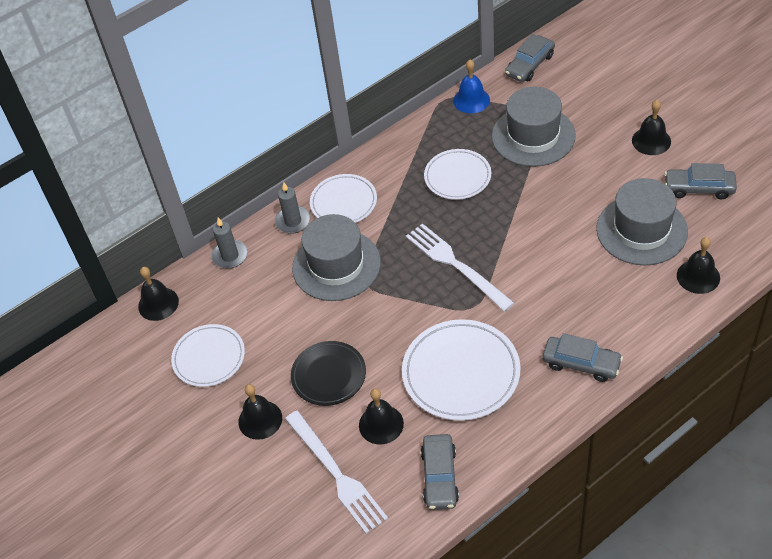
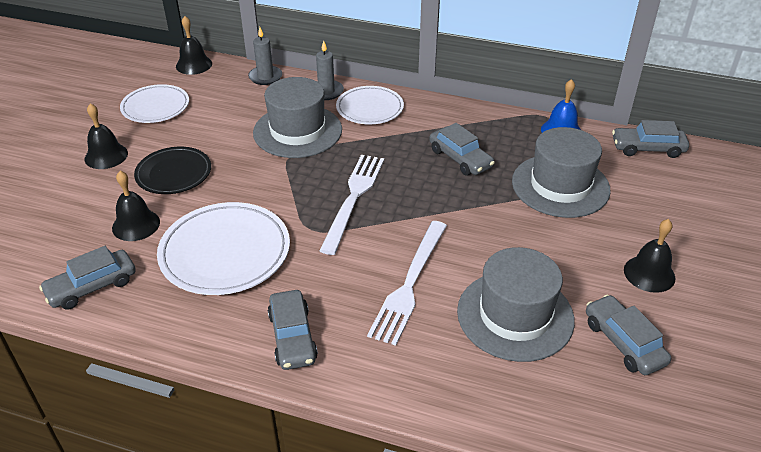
camera: 50 degrees right, 10 degrees down
white fork [285,411,388,534] -> white fork moved to [367,221,447,346]
white plate [424,149,491,200] -> grey car [429,123,495,176]
black bell [677,237,720,294] -> none

